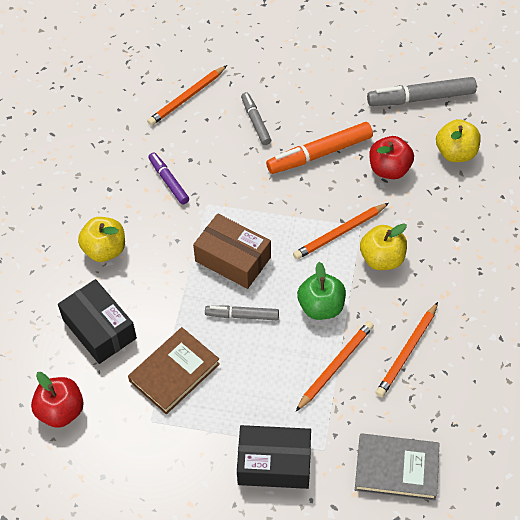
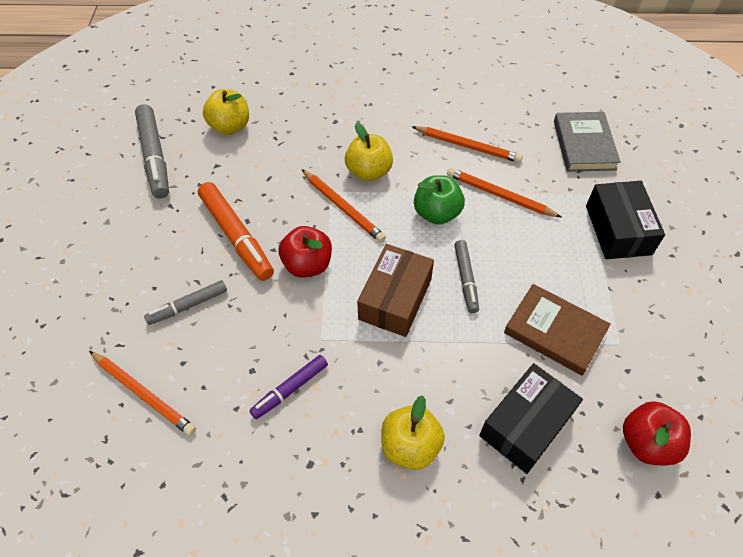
camera: 100 degrees left, 0 degrees up
red apple [369,136,414,179] -> red apple moved to [279,226,332,278]

